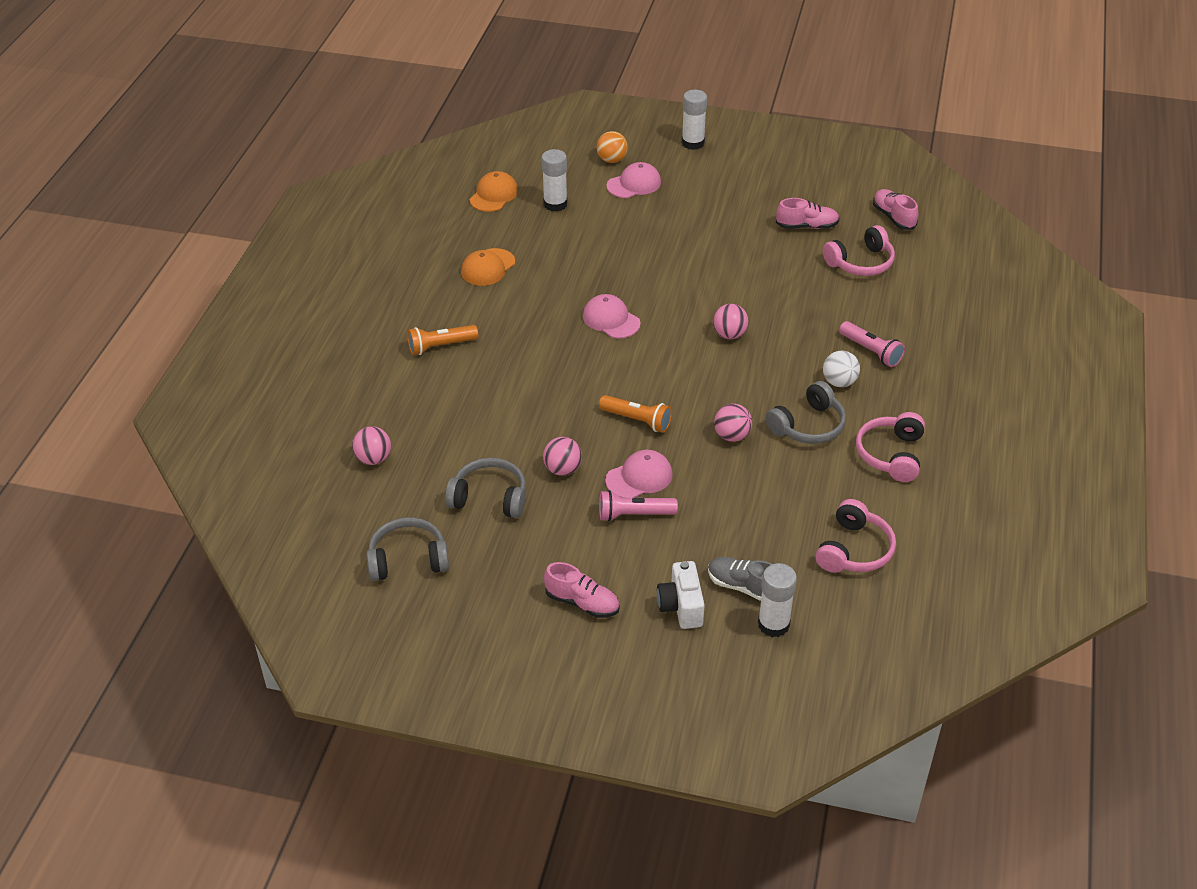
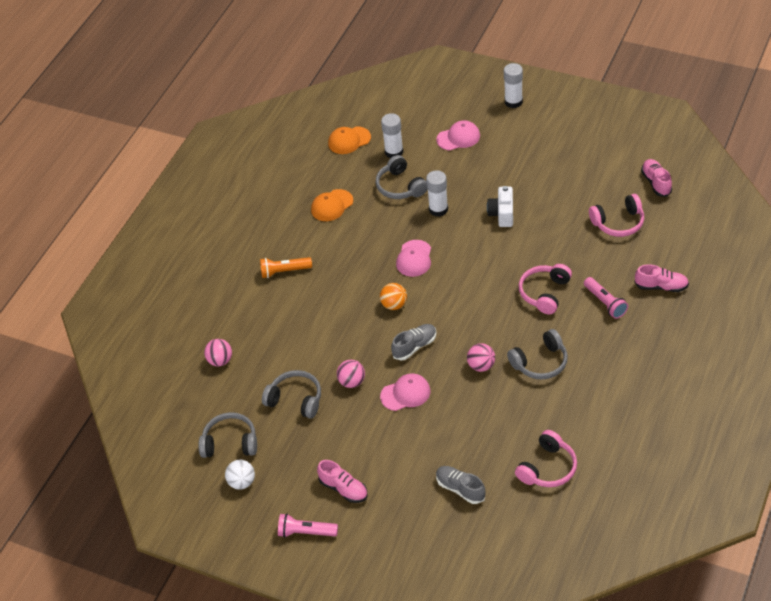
camera: 15 degrees right, 5 degrees up
orange cap [469,171,518,212] -> orange cap turned 150 degrees counterclockwise [328,126,371,154]
pink cap [583,294,641,339] -> pink cap turned 135 degrees counterclockwise [396,240,431,277]
orange ball [597,131,628,163] -> orange ball moved to [380,283,407,310]
orange flashlight [599,395,672,433] -> grey shoe [391,324,436,360]
pink flashlight [599,490,678,522] -> pink flashlight moved to [278,513,338,538]
white camera [657,561,705,629] -> white camera moved to [487,186,513,227]
pink ball [713,304,749,339] -> none
white glue stick [758,563,797,637] -> white glue stick moved to [426,170,448,217]
pink shoe [776,198,840,229] -> pink shoe moved to [635,264,689,292]
white ball [823,351,860,387] -> white ball moved to [225,460,255,490]
pink headphones [856,412,925,482] -> pink headphones moved to [519,264,572,314]
none -> grey headphones [376,155,427,199]

